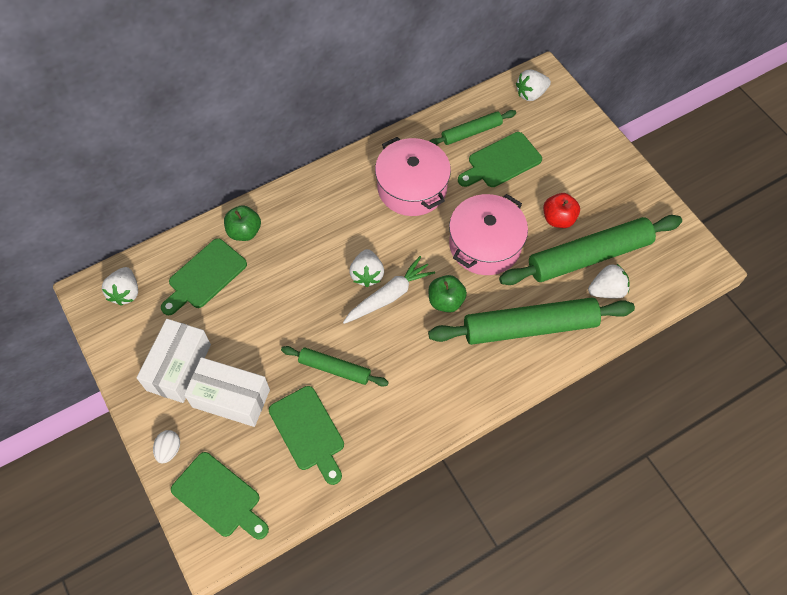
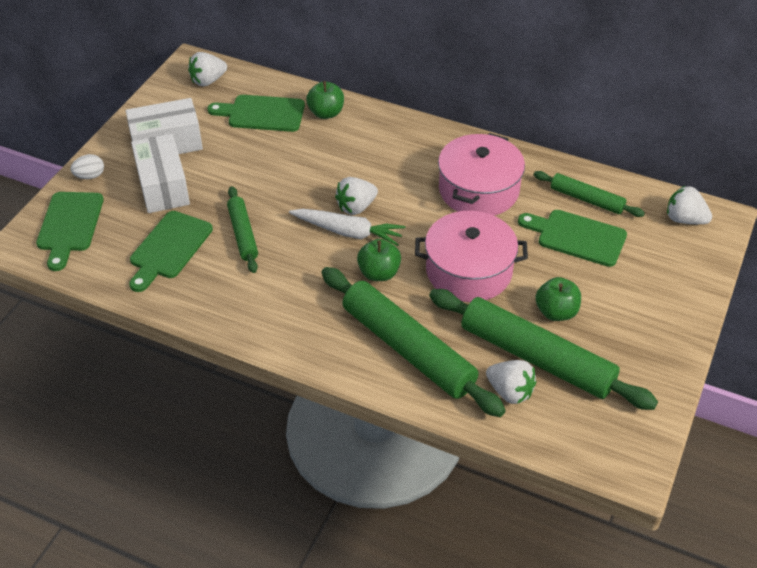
camera: 55 degrees right, 15 degrees down
red apple [543,193,580,228] -> green apple [535,277,581,321]

